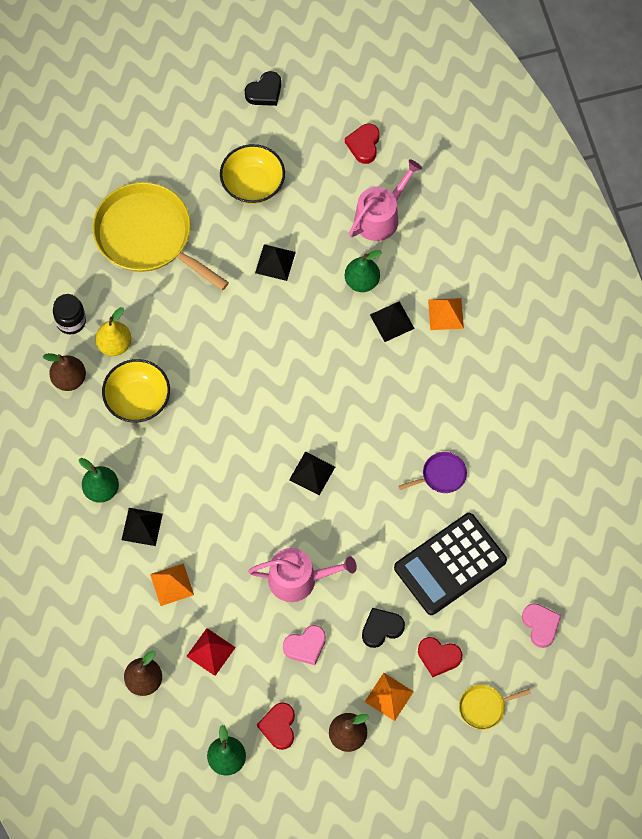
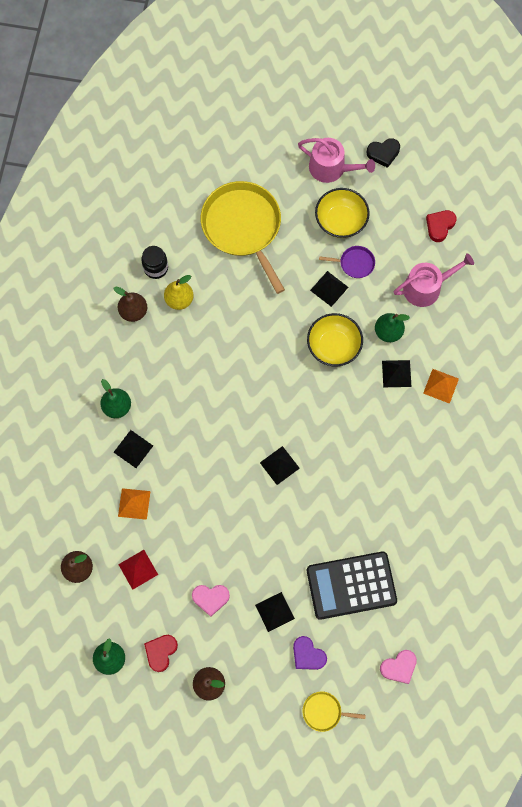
camera: 25 degrees right, 5 degrees up
yellow bowl [102,359,170,423] -> yellow bowl moved to [307,313,363,367]
pink watering can [248,548,357,602] -> pink watering can moved to [298,138,375,183]
black heart [362,608,405,648] -> black pyramid [255,592,295,632]
orange pyramid [365,673,414,721] -> none
purple pan [398,452,467,493] -> purple pan moved to [319,246,375,278]
red heart [418,637,463,677] -> purple heart [293,636,327,670]
pink heart [522,603,561,648] -> pink heart turned 60 degrees clockwise [380,650,417,684]

